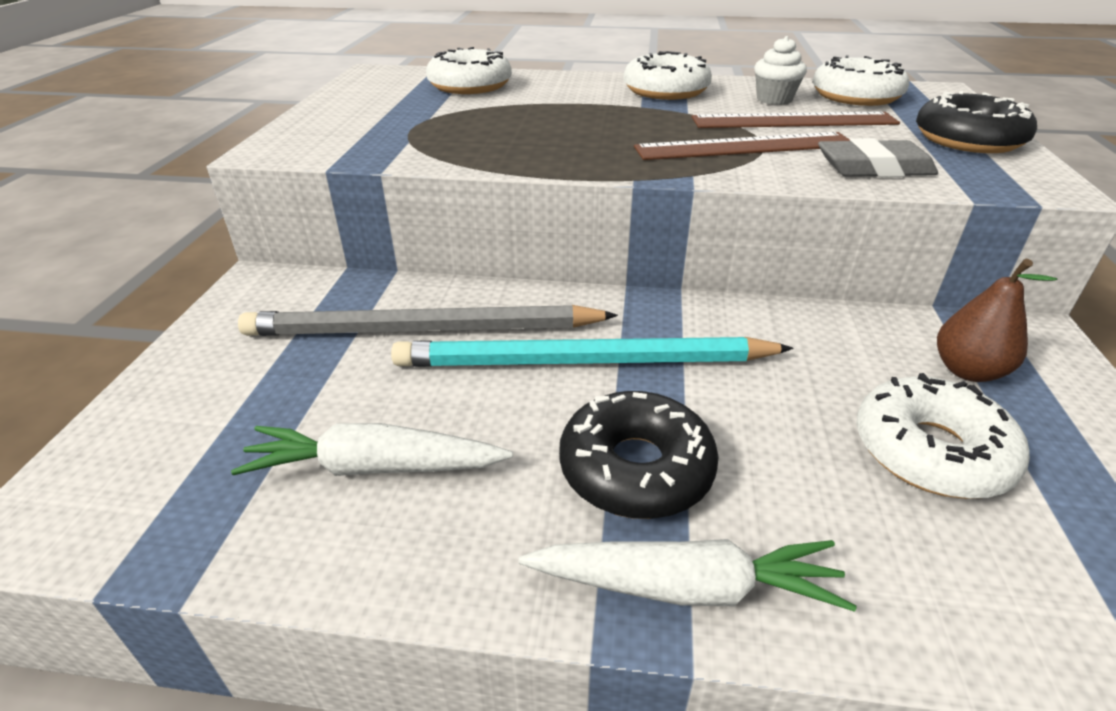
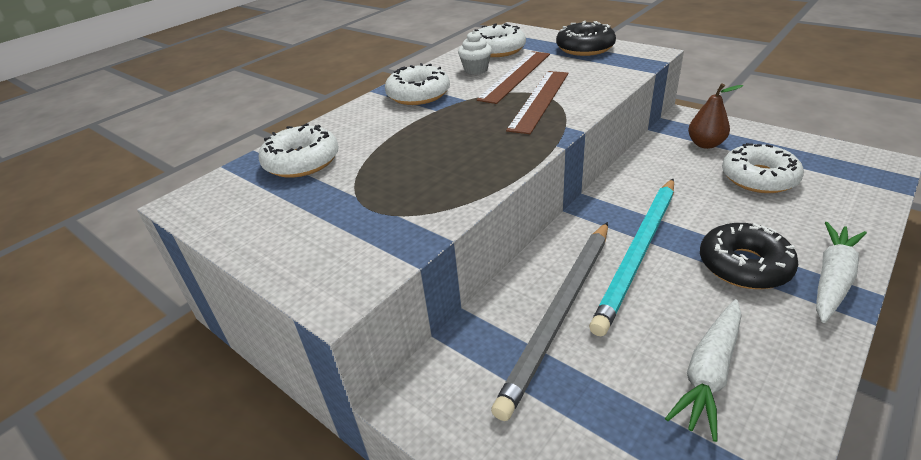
camera: 55 degrees left, 0 degrees up
grey eraser [818,138,938,177] -> none

